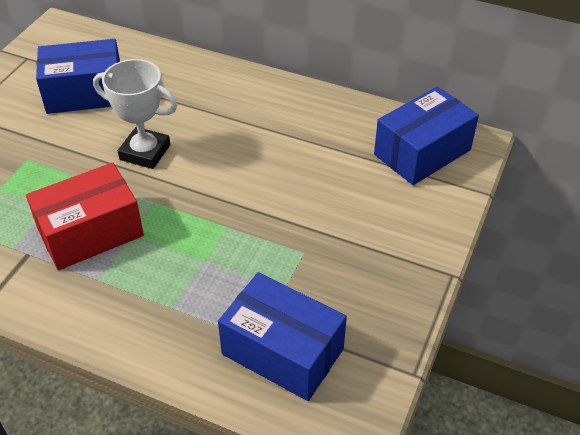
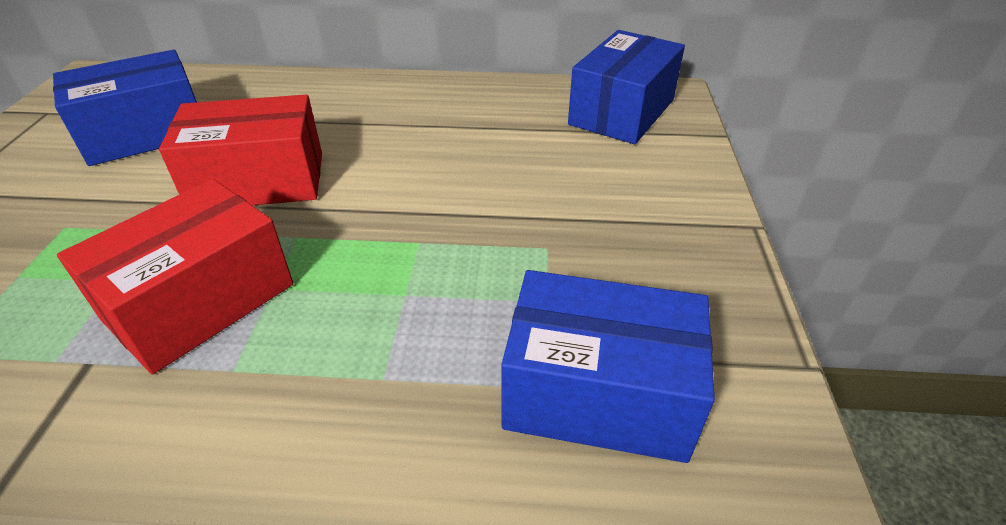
camera: 20 degrees left, 5 degrees down
white trophy [93,59,177,169] -> red box [159,95,322,206]

